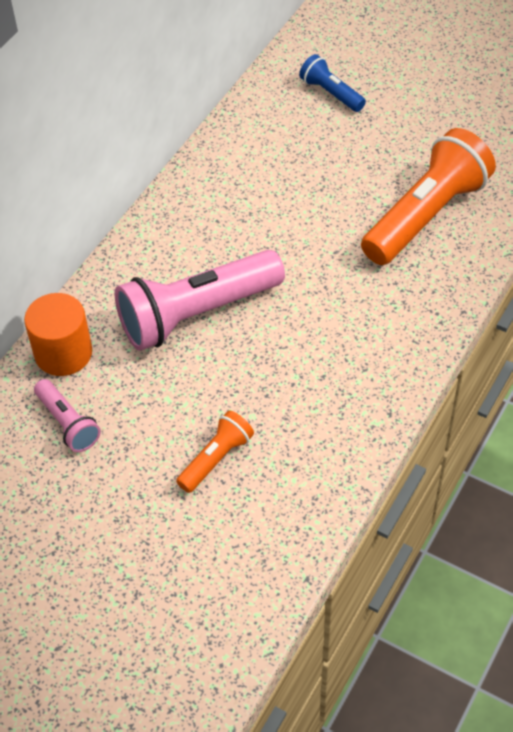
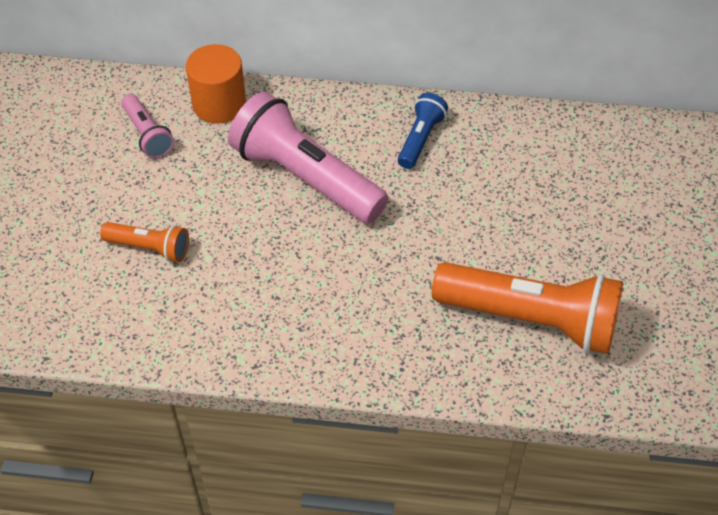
camera: 65 degrees right, 0 degrees up
pink flashlight [34,379,101,452] -> pink flashlight turned 60 degrees counterclockwise [121,94,174,159]
blue flashlight [299,54,366,112] -> blue flashlight moved to [398,93,448,169]

